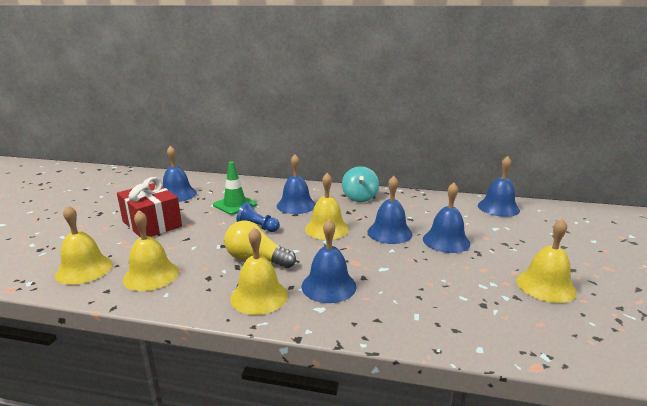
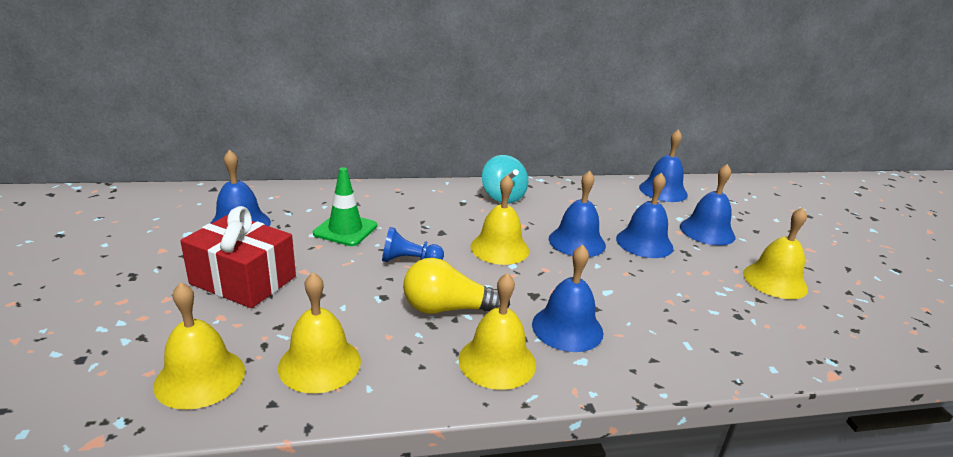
camera: 25 degrees left, 5 degrees up
blue bell [277,154,315,214] -> blue bell moved to [680,164,735,245]

